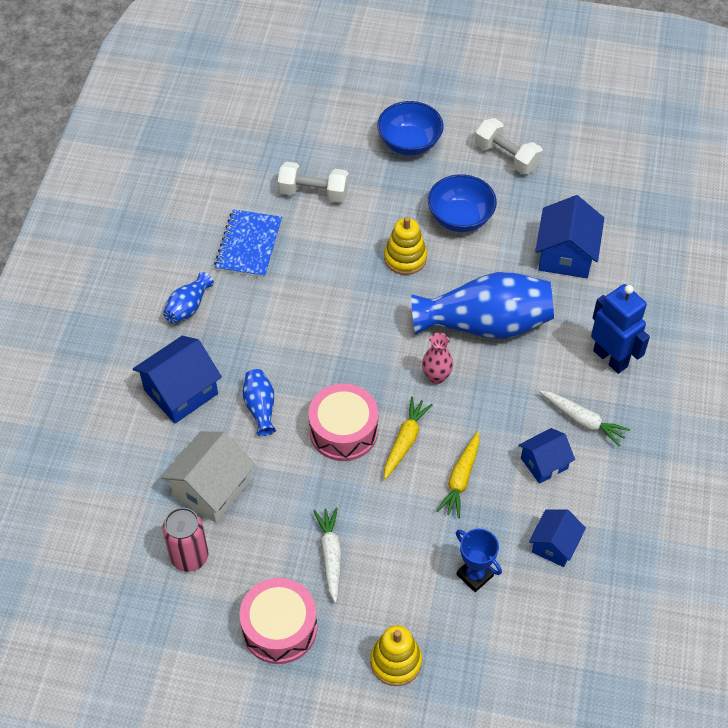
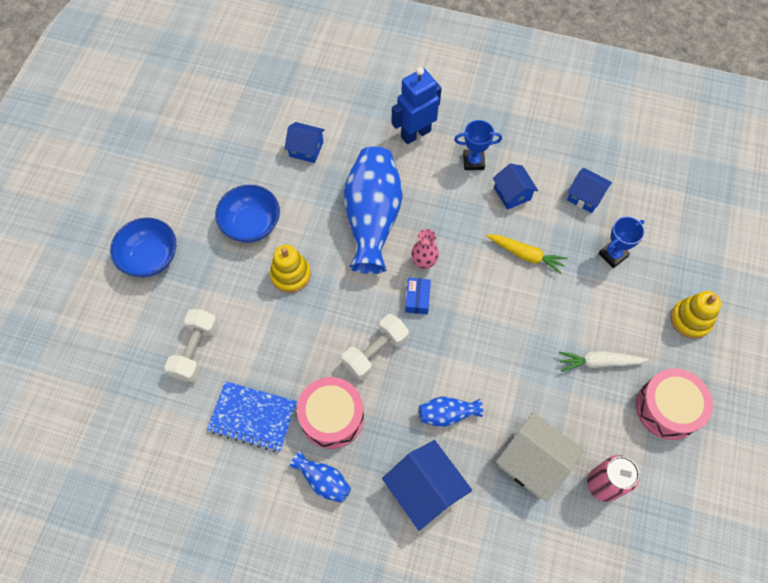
camera: 85 degrees left, 10 degrees up
pink drum [308,383,379,461] -> pink drum moved to [297,377,364,449]
yellow carrot [384,397,433,479] -> none
white dumbbell [475,118,543,174] -> white dumbbell moved to [342,314,409,380]
blue house [535,195,604,278] -> blue house [284,122,325,163], size x0.62
white carrot [540,391,630,446] -> blue trophy [454,120,502,170]
none -> blue box [405,278,431,314]

